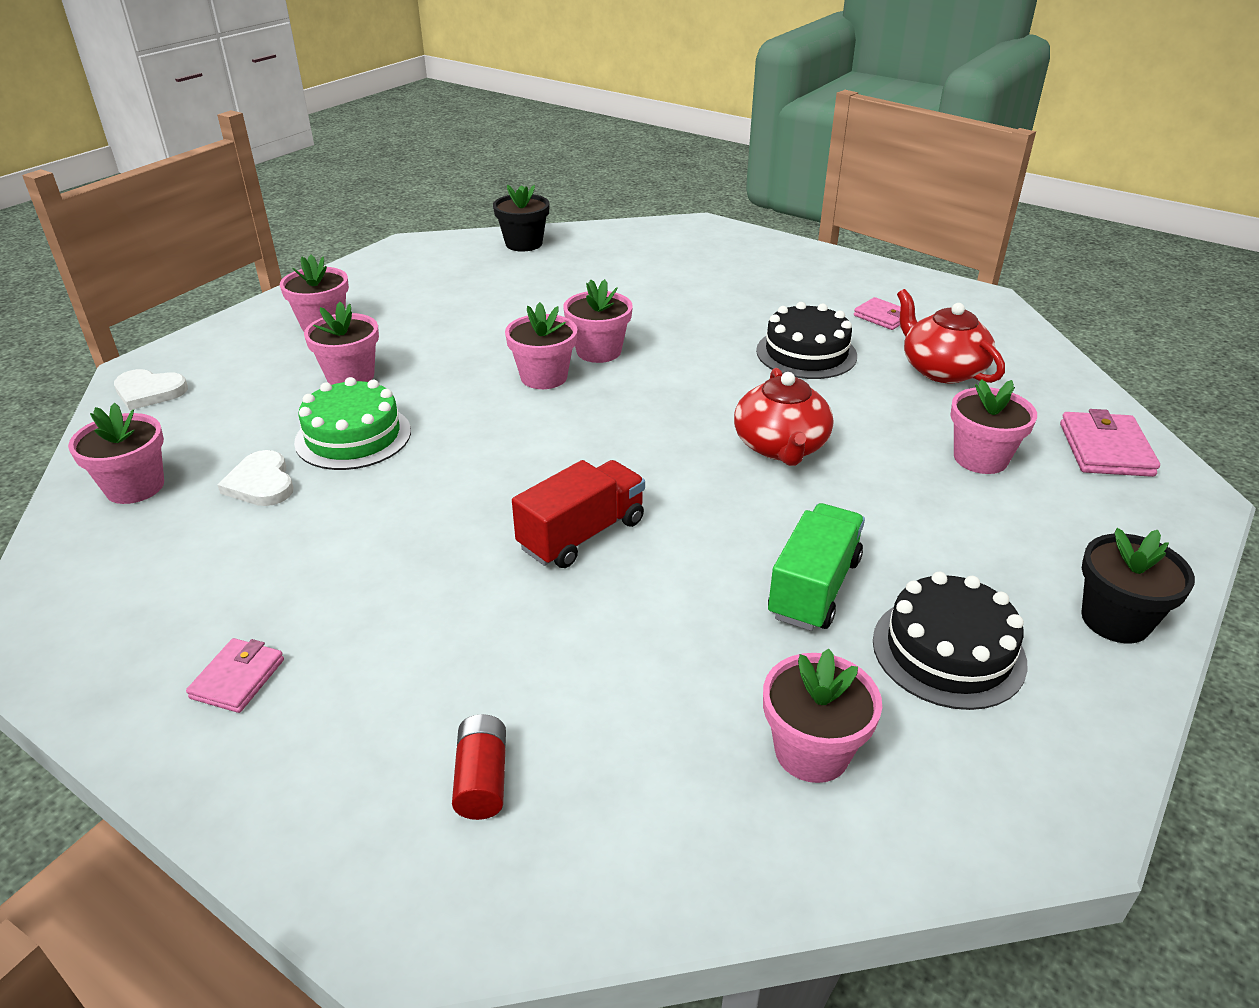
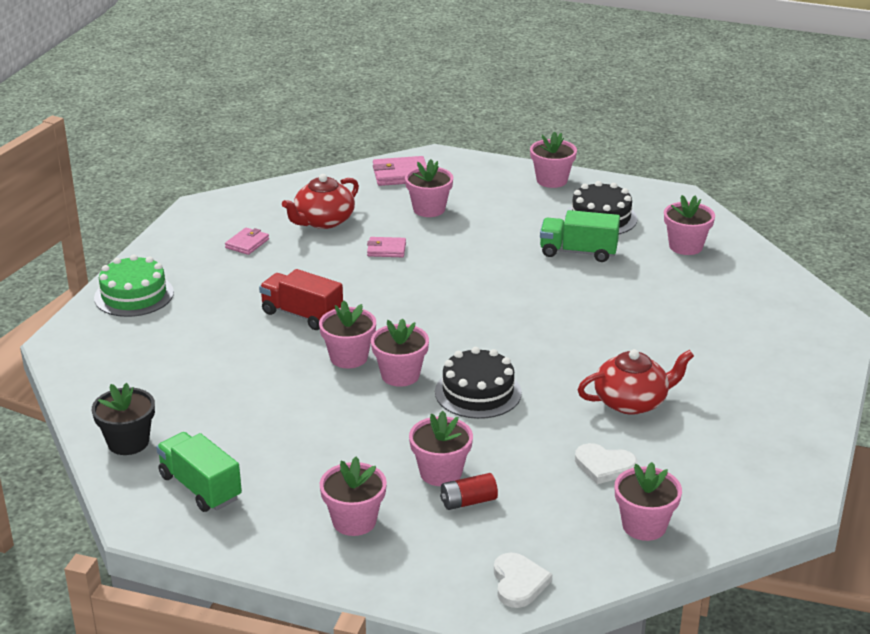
camera: 105 degrees left, 5 degrees down
pink wallet [186,638,284,713] -> pink wallet moved to [367,237,406,257]
white heart [218,450,293,506] -> white heart turned 60 degrees clockwise [575,443,637,484]
green cake [294,377,411,470] -> green cake moved to [94,255,174,317]
red battery [452,714,506,820] -> red battery moved to [440,473,498,510]
red truck [512,460,645,568] -> red truck moved to [259,269,343,330]
red teapot [734,368,833,466] -> red teapot moved to [578,349,694,415]
black cake [756,302,857,379] -> black cake moved to [435,347,522,419]
black flower pot [1081,528,1195,643] -> pink flower pot [530,131,577,188]
none -> green truck [156,432,242,512]

